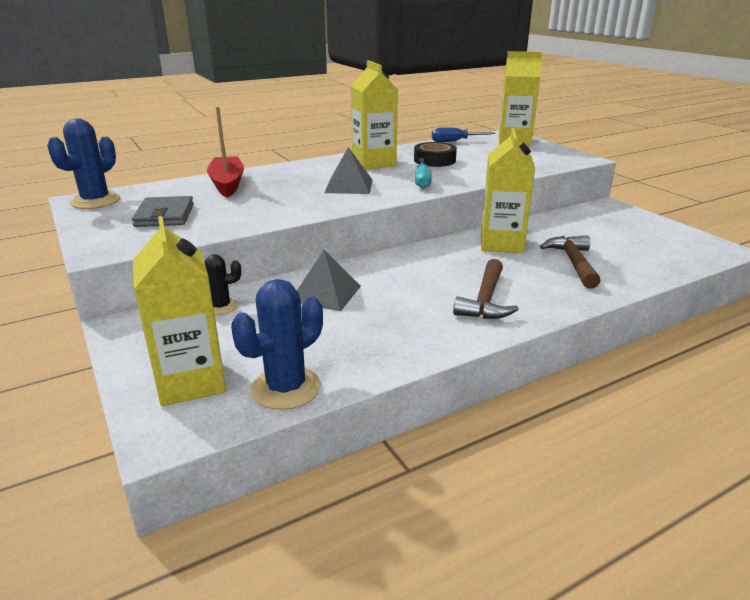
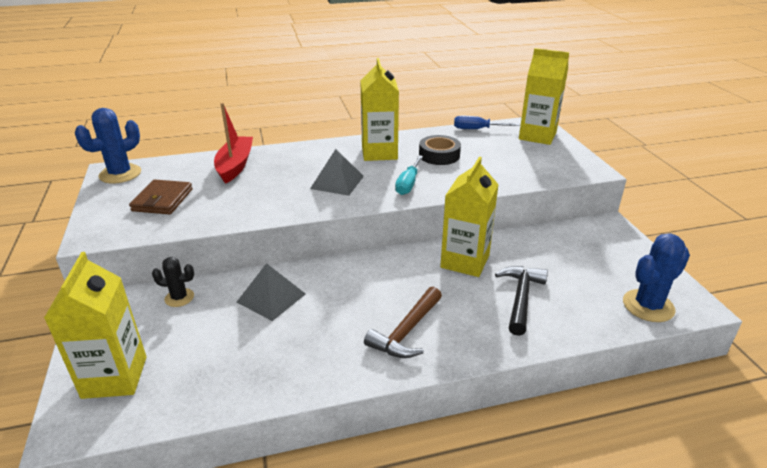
camera: 15 degrees right, 5 degrees up
grey wallet [132,196,194,227] -> brown wallet [129,180,193,214]
blue cactus [231,279,323,410] -> blue cactus moved to [623,234,690,322]
brown hammer [540,235,600,289] -> black hammer [495,266,548,336]

